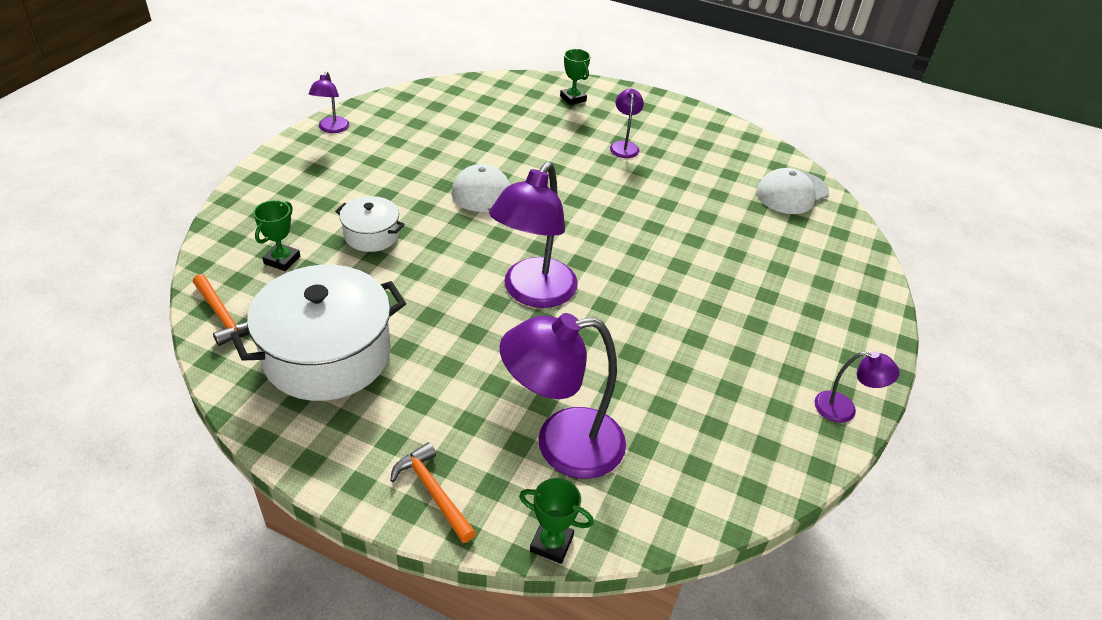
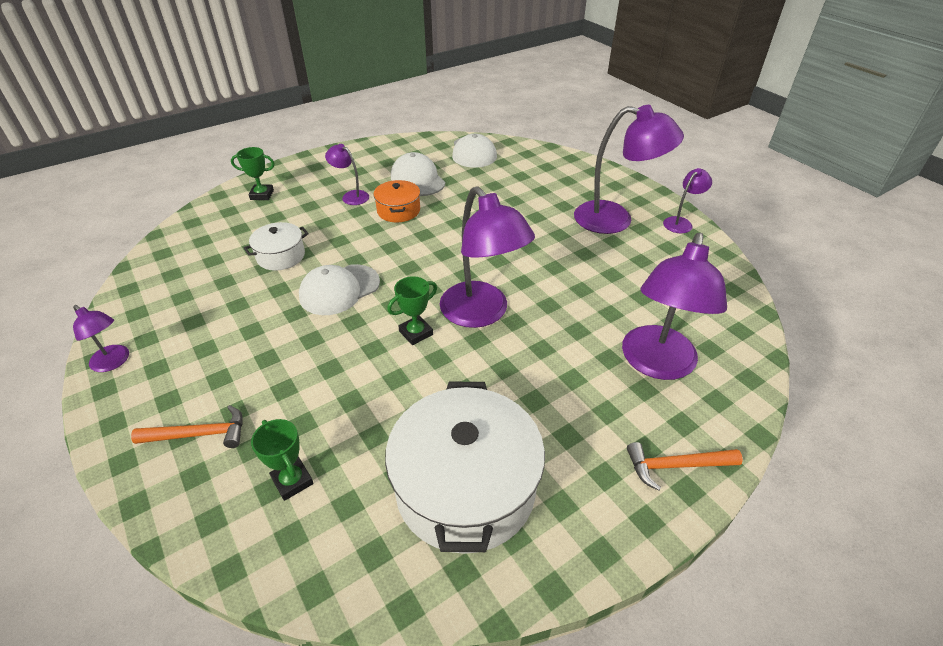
camera: 55 degrees left, 0 degrees up
orange hammer [193,274,247,346] -> orange hammer moved to [131,405,243,448]
white pot [335,196,405,252] -> white pot moved to [244,222,309,271]
green trophy [519,478,594,564] -> green trophy moved to [387,276,437,345]
none -> orange pot [373,180,420,222]
none -> white cap [391,152,445,196]
none -> purple lamp [574,105,684,234]

